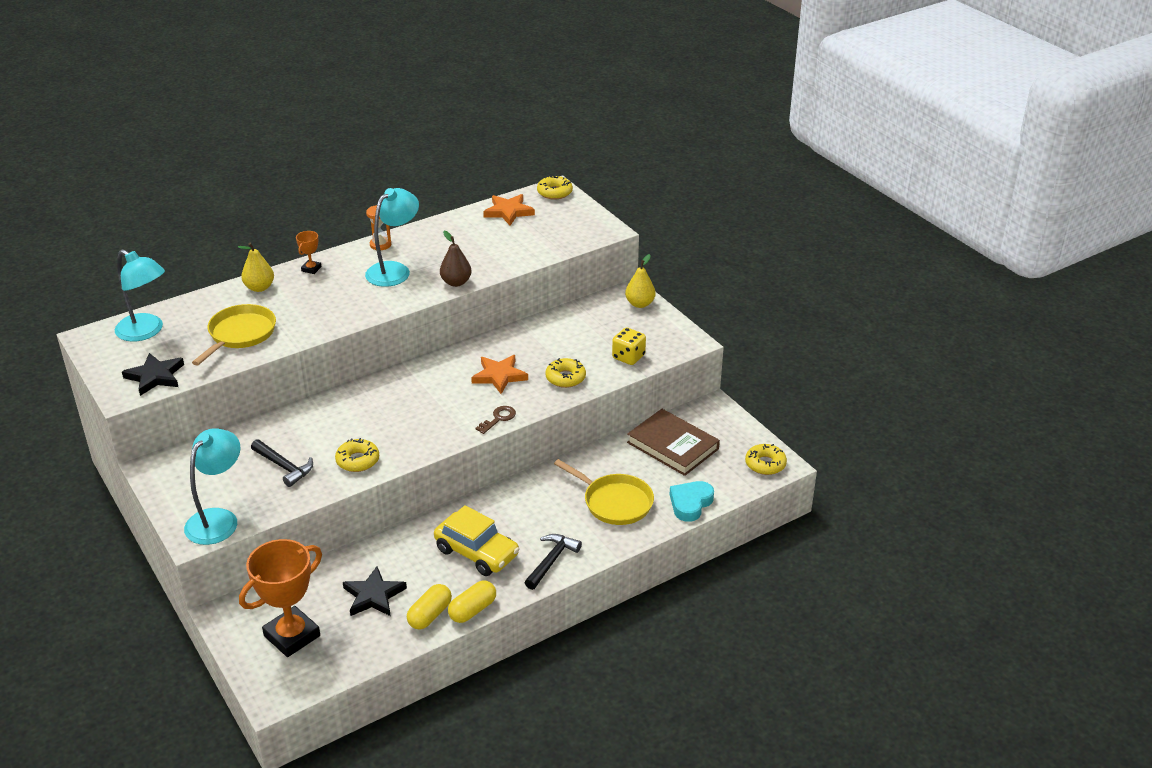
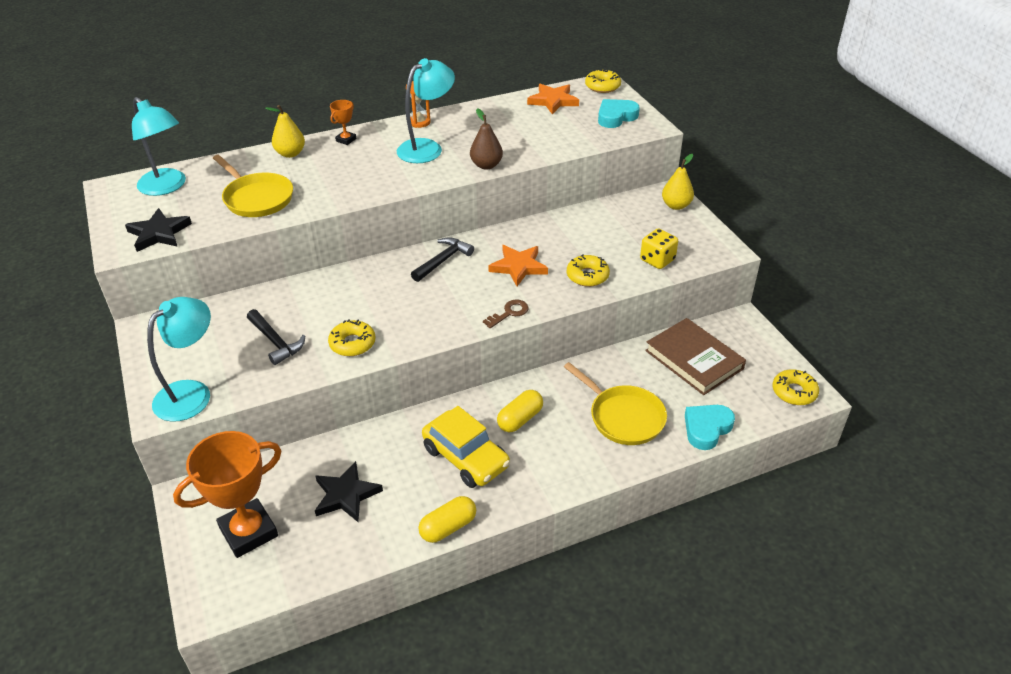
camera: 10 degrees right, 5 degrees up
yellow pan [192,304,276,365] -> yellow pan turned 105 degrees clockwise [213,155,293,217]
yellow capsule [407,584,452,629] -> yellow capsule moved to [497,390,543,432]
black hammer [524,534,582,590] -> black hammer moved to [411,237,474,282]
none -> turquoise heart [598,99,640,128]

